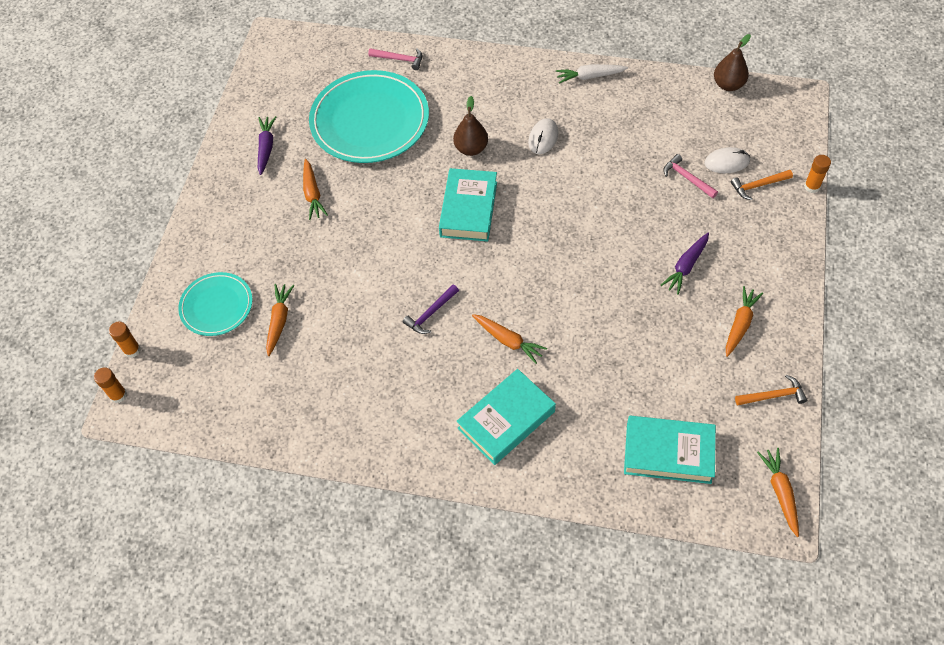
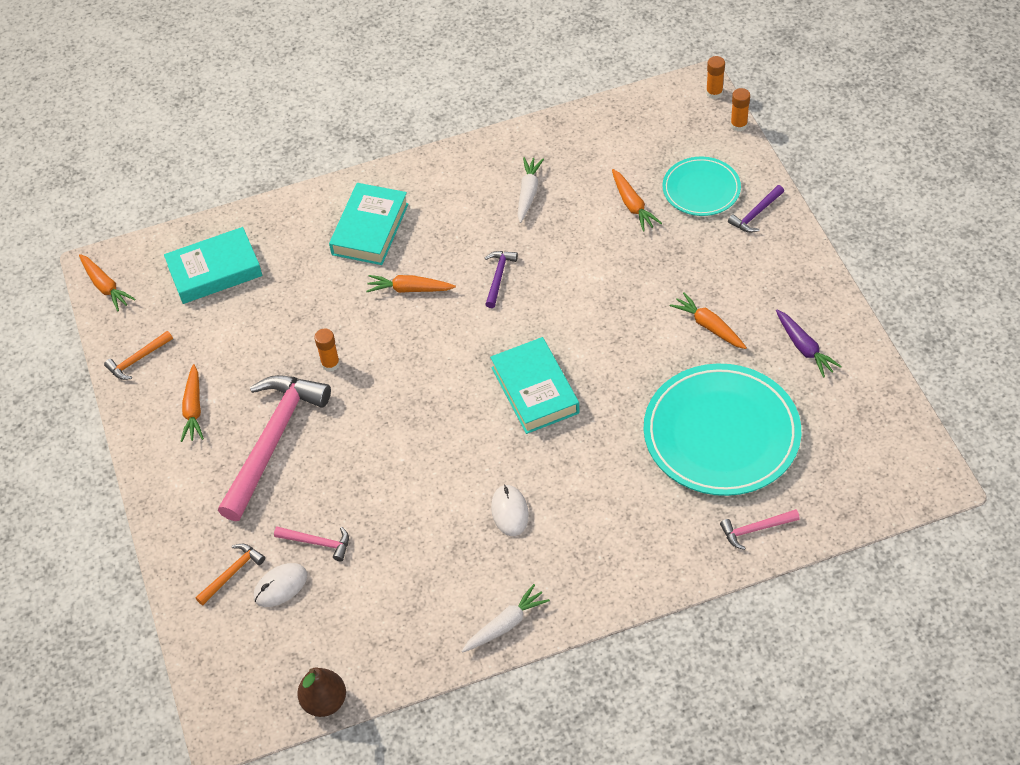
camera: 150 degrees right, 5 degrees down
brown pear [453,96,488,156] -> none
purple carrot [661,233,709,295] -> pink hammer [218,375,331,521]
orange glue stick [804,155,831,193] -> orange glue stick moved to [315,329,340,372]
none -> white carrot [518,157,544,223]
none -> purple hammer [728,185,784,233]

